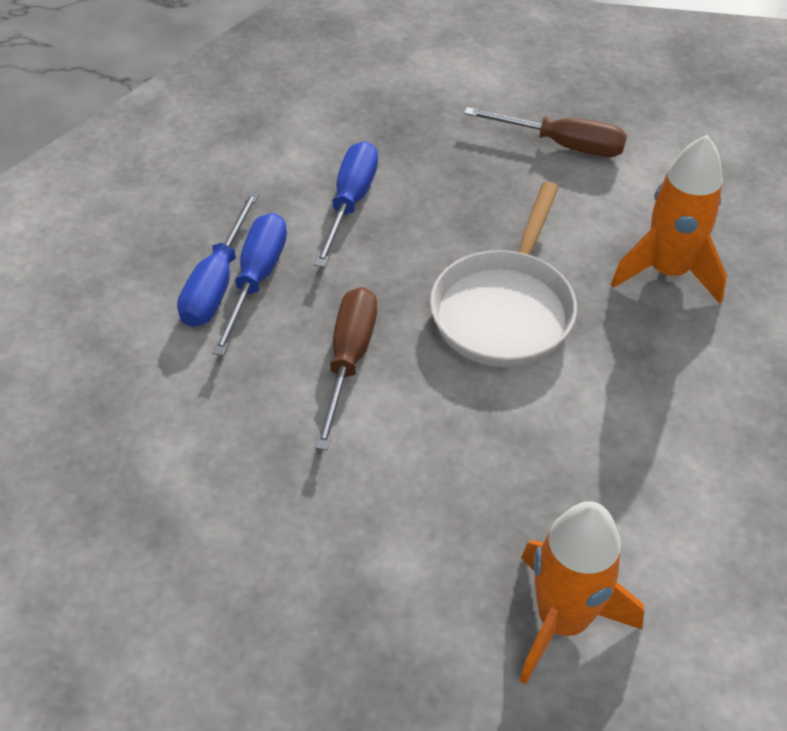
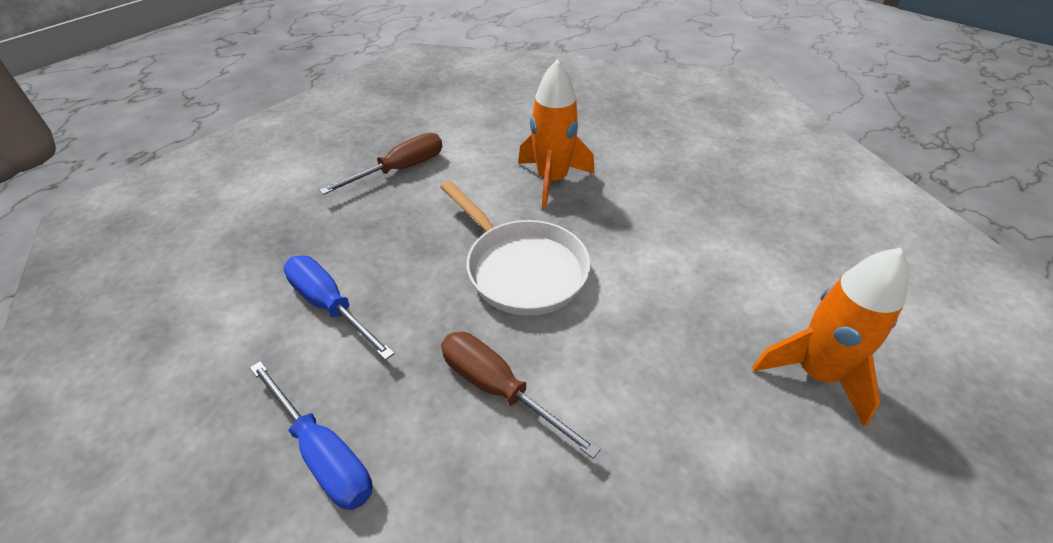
camera: 60 degrees left, 5 degrees down
blue screwdriver [212,213,287,356] -> none

